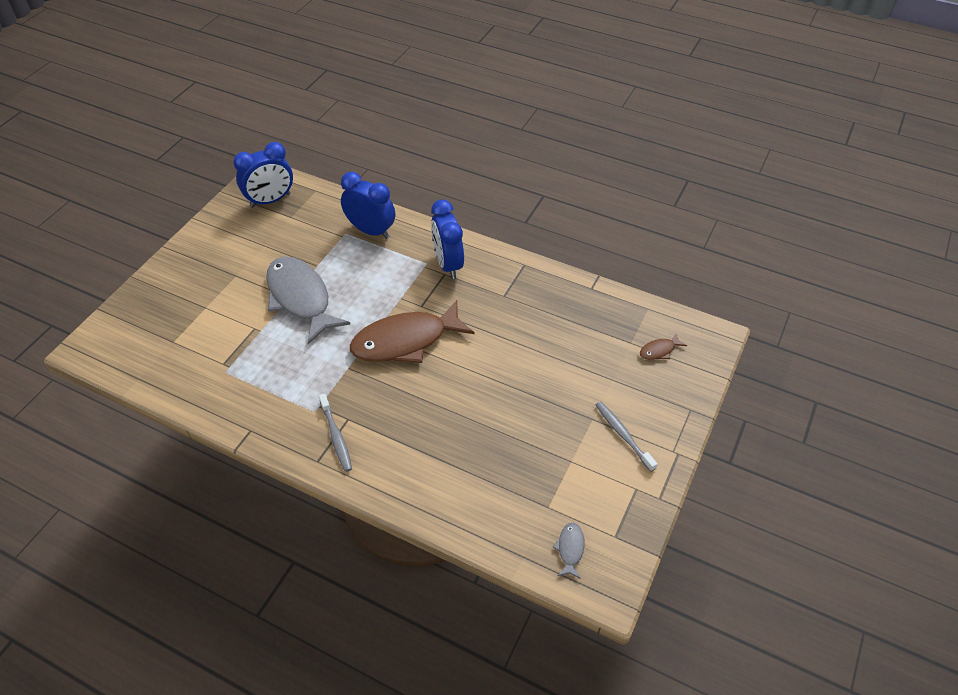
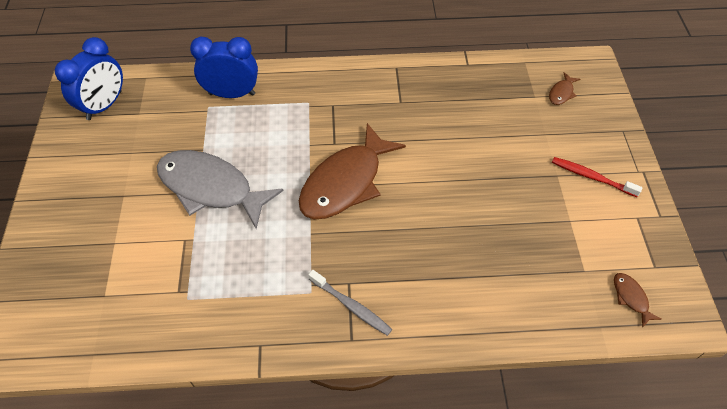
camera: 30 degrees left, 5 degrees up
blue clock [431,199,464,279] -> none
grey fish [553,523,585,579] -> brown fish [614,273,662,328]
grey toothbrush [596,401,658,472] -> red toothbrush [552,157,643,197]

